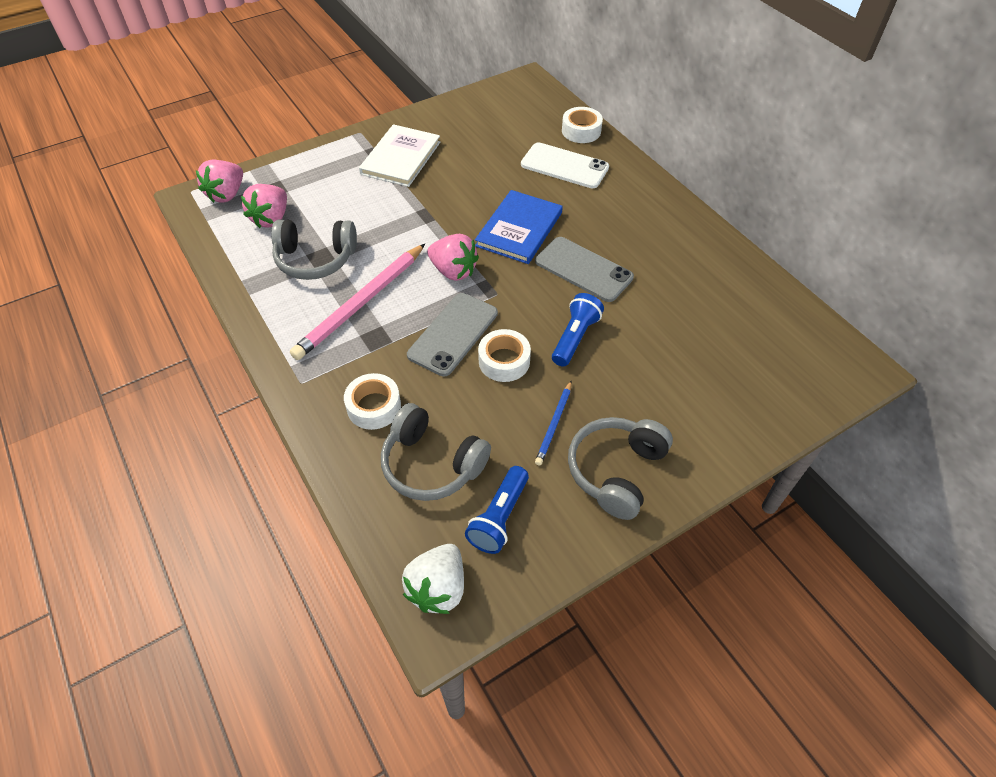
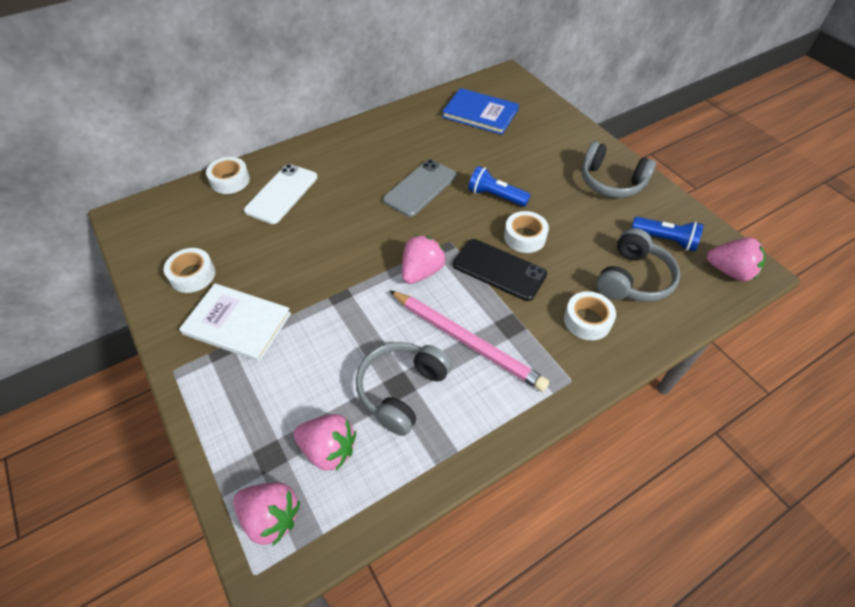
camera: 90 degrees left, 0 degrees up
grey headphones [271,219,357,280] -> grey headphones turned 150 degrees counterclockwise [356,342,452,436]
white strawberry [402,544,464,614] -> pink strawberry [706,237,765,281]
grey phone [407,293,498,376] -> black phone [453,239,547,301]
blue book [475,190,563,264] -> blue book moved to [442,88,519,135]
blue pencil [535,381,572,466] -> none
none -> white tape [164,248,215,293]

